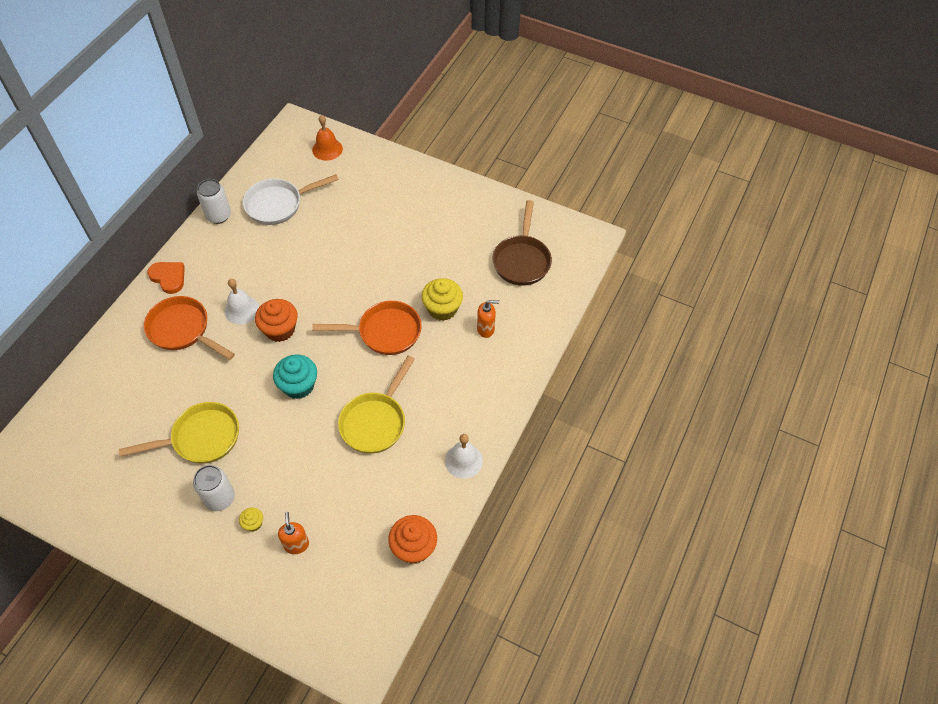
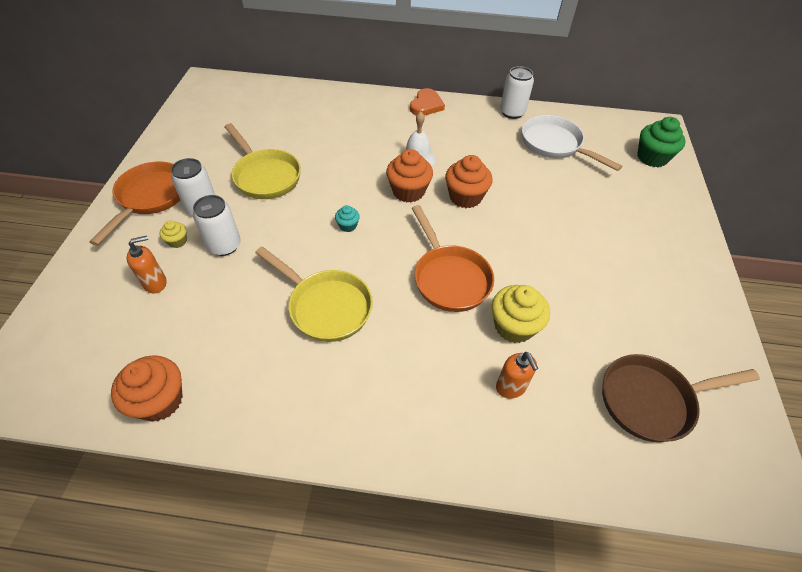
camera: 70 degrees right, 5 degrees down
orange pan [144,296,235,360] -> orange pan moved to [89,161,180,246]
turquoise cupcake [273,354,317,399] -> turquoise cupcake [335,205,360,232], size x0.50
orange bell [312,115,343,161] -> green cupcake [637,117,686,167]
yellow pan [338,356,415,454] -> yellow pan turned 150 degrees counterclockwise [255,247,373,342]
white bell [445,434,483,479] -> none
none -> white can [193,195,241,256]
none -> orange cupcake [445,155,493,208]

